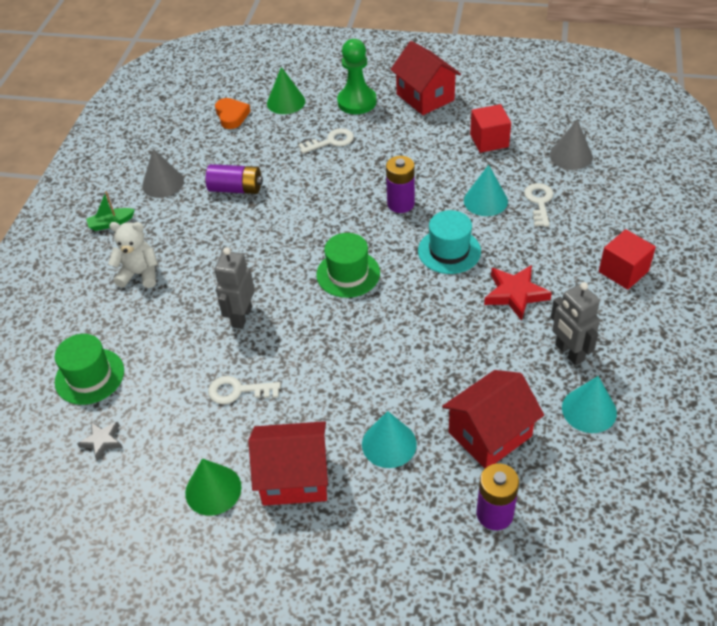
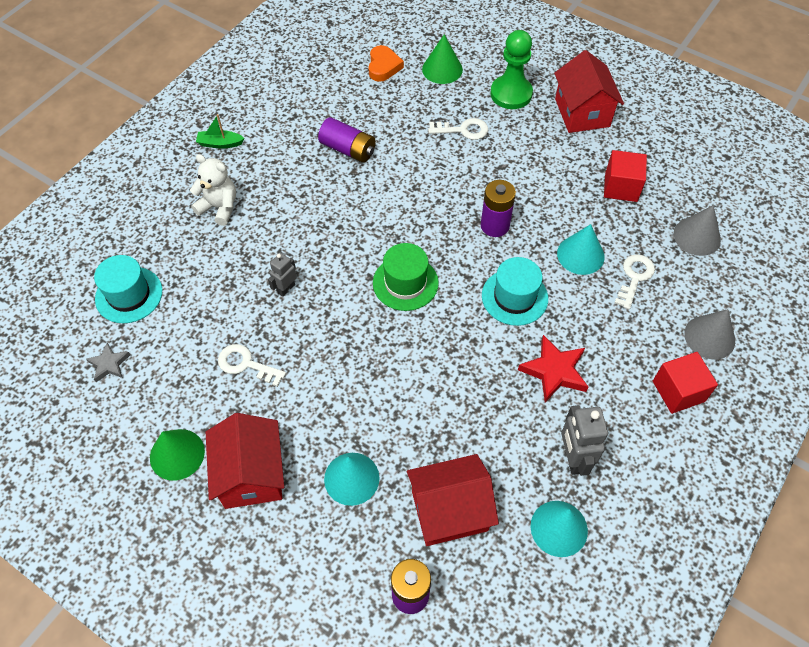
camera: 20 degrees right, 10 degrees up
green hat [55,334,124,405] -> turquoise hat [94,255,162,323]
grey cone [142,149,184,198] -> grey cone moved to [684,309,735,360]
grey robot [214,248,255,329] -> grey robot [268,253,297,297], size x0.61
red house [248,421,328,506] -> red house turned 60 degrees clockwise [206,413,284,509]

